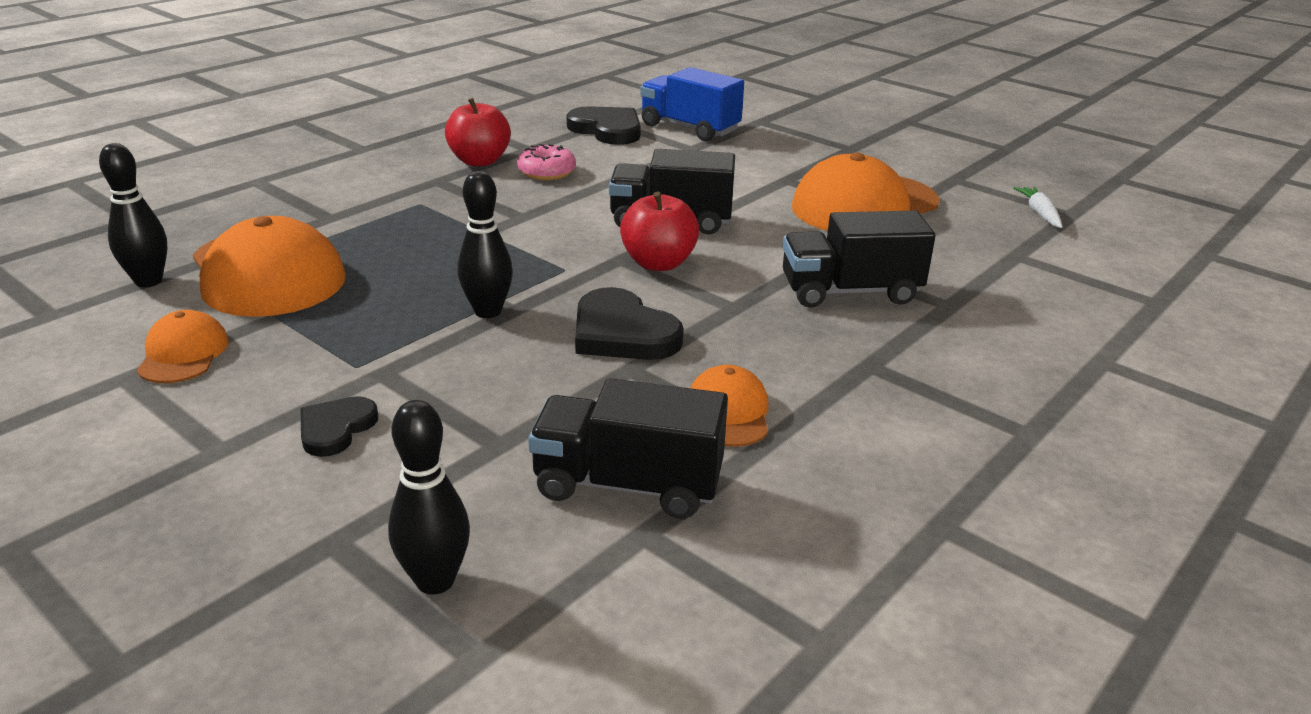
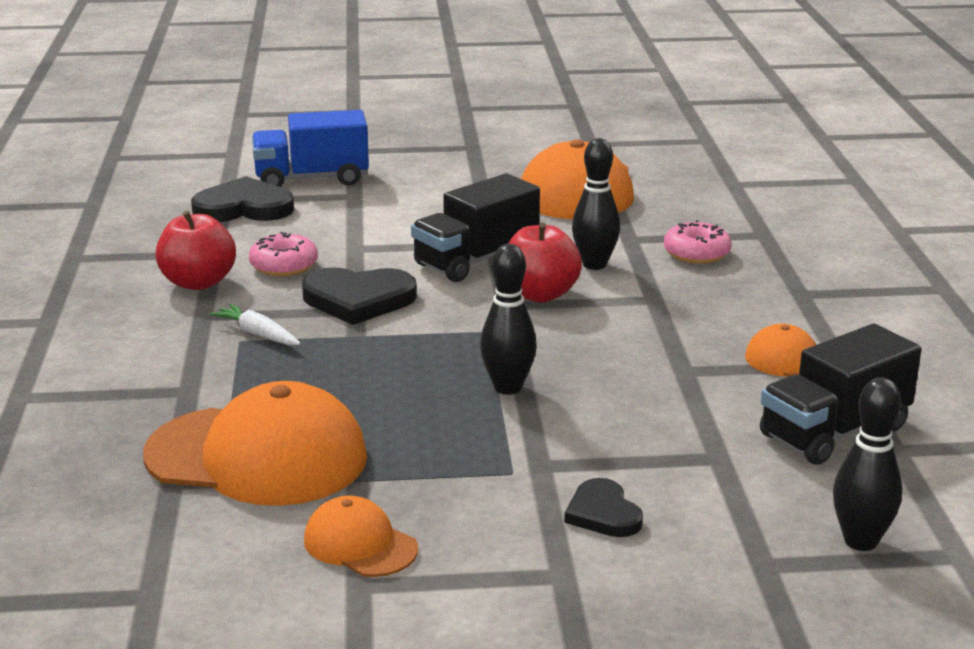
camera: 45 degrees left, 5 degrees down
black bowling pin [99,143,168,287] -> black bowling pin moved to [572,138,620,270]
black heart [575,287,684,360] -> black heart moved to [302,267,417,325]
black truck [783,210,935,308] -> pink donut [664,220,732,264]
white carrot [1013,187,1063,228] -> white carrot moved to [210,304,300,345]

